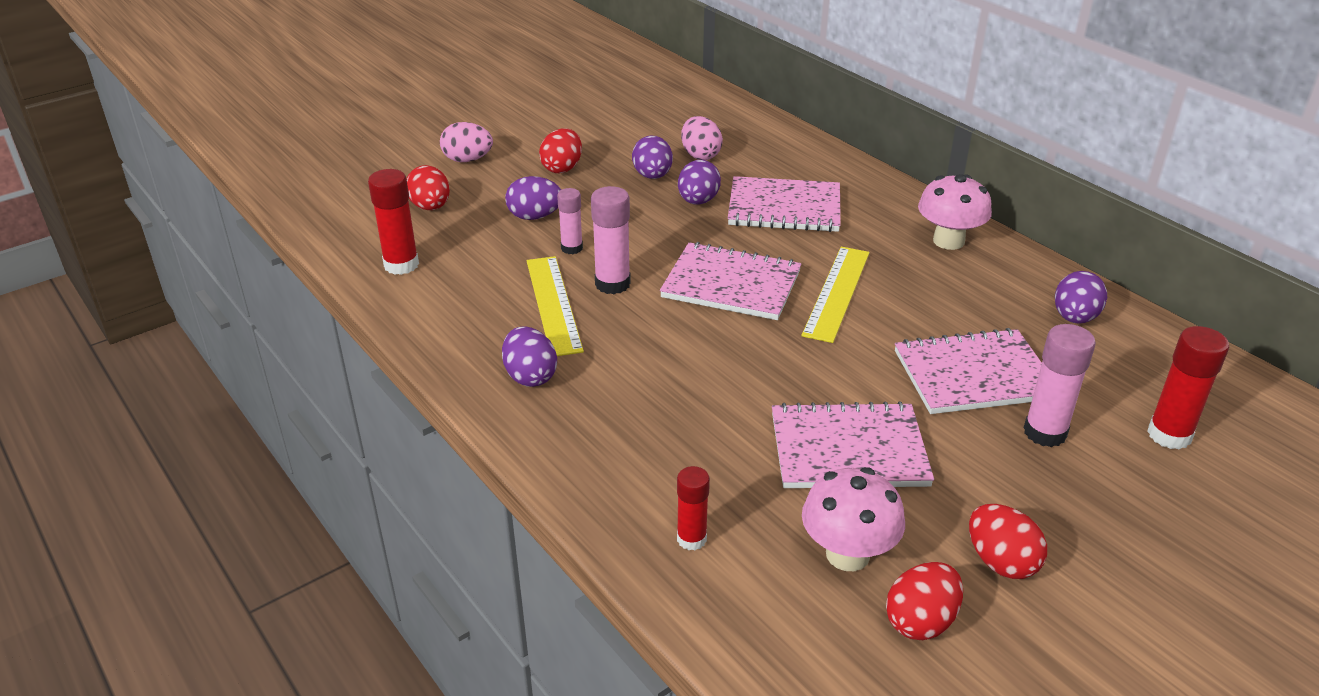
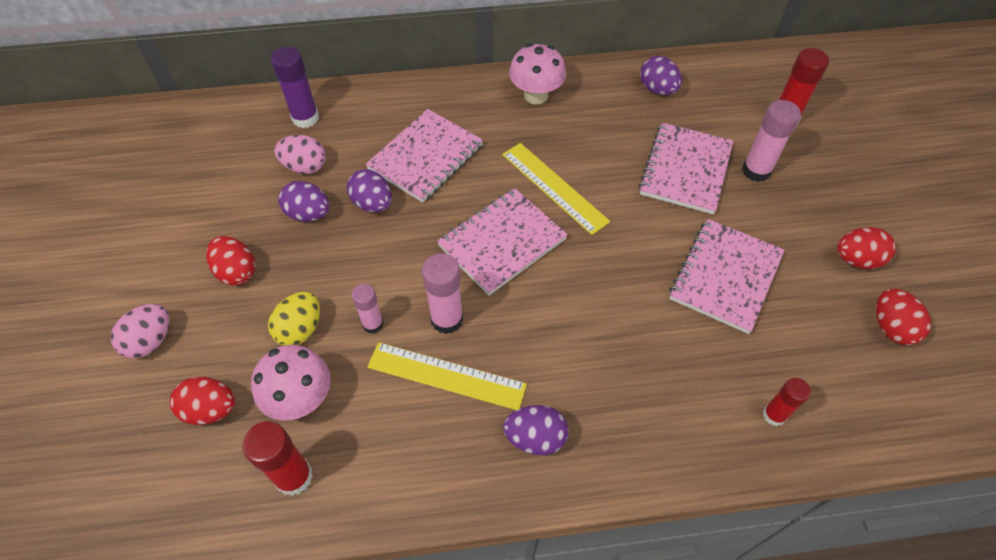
camera: 60 degrees left, 20 degrees up
purple egg [505,176,561,220] -> yellow egg [268,292,320,346]
pink mushroom [802,467,905,571] -> pink mushroom moved to [251,345,331,420]
none -> purple glue stick [271,46,319,128]

